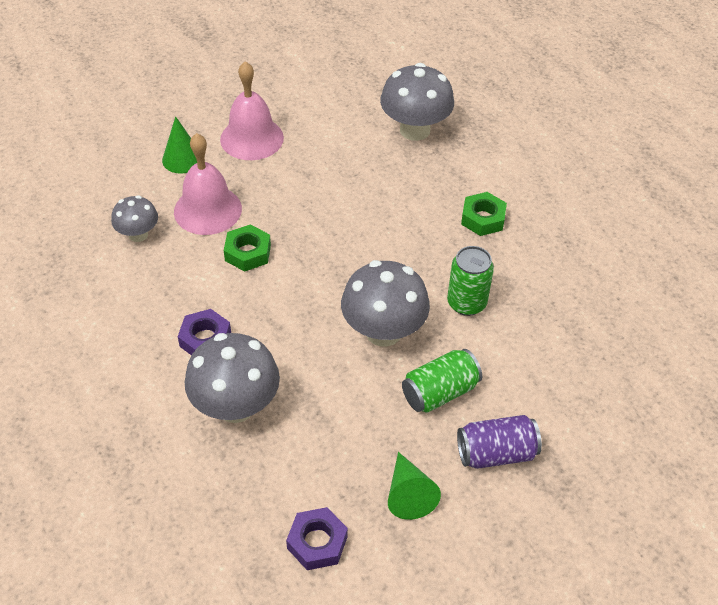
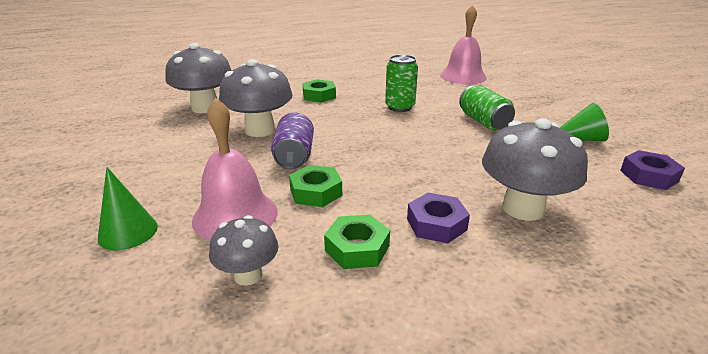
camera: 80 degrees left, 20 degrees down
pink bell [220,61,284,160] -> pink bell moved to [440,5,487,84]
grey mushroom [341,260,430,347] -> grey mushroom moved to [219,59,293,137]
purple can [457,415,542,469] -> purple can moved to [271,113,314,169]
none -> green nut [324,215,390,269]

